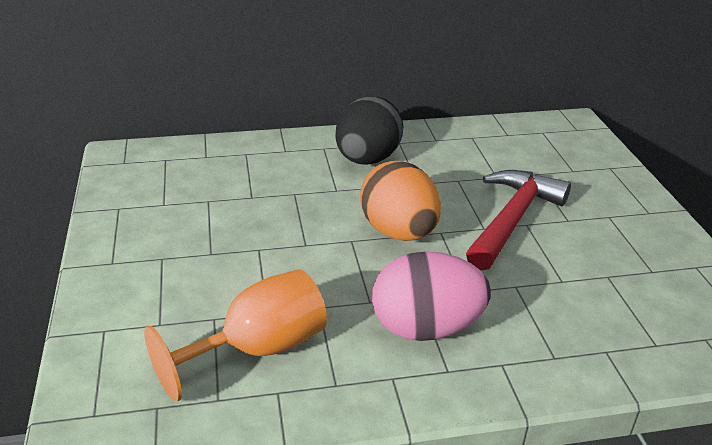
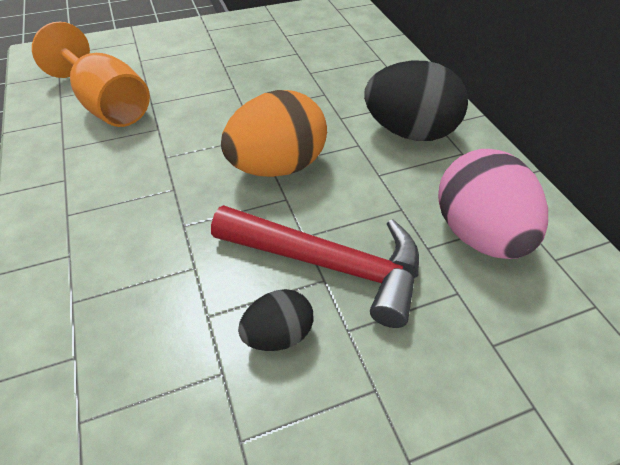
camera: 80 degrees right, 15 degrees up
pink egg [372,251,491,341] -> pink egg moved to [438,149,548,259]
none -> black egg [238,289,314,351]

